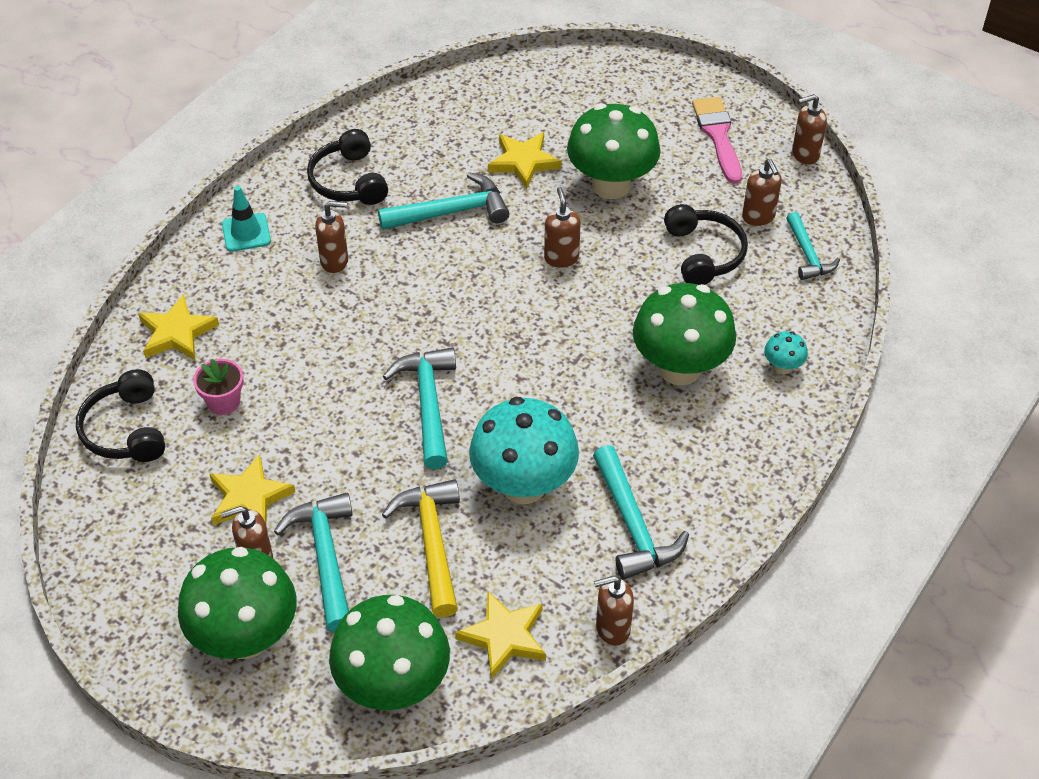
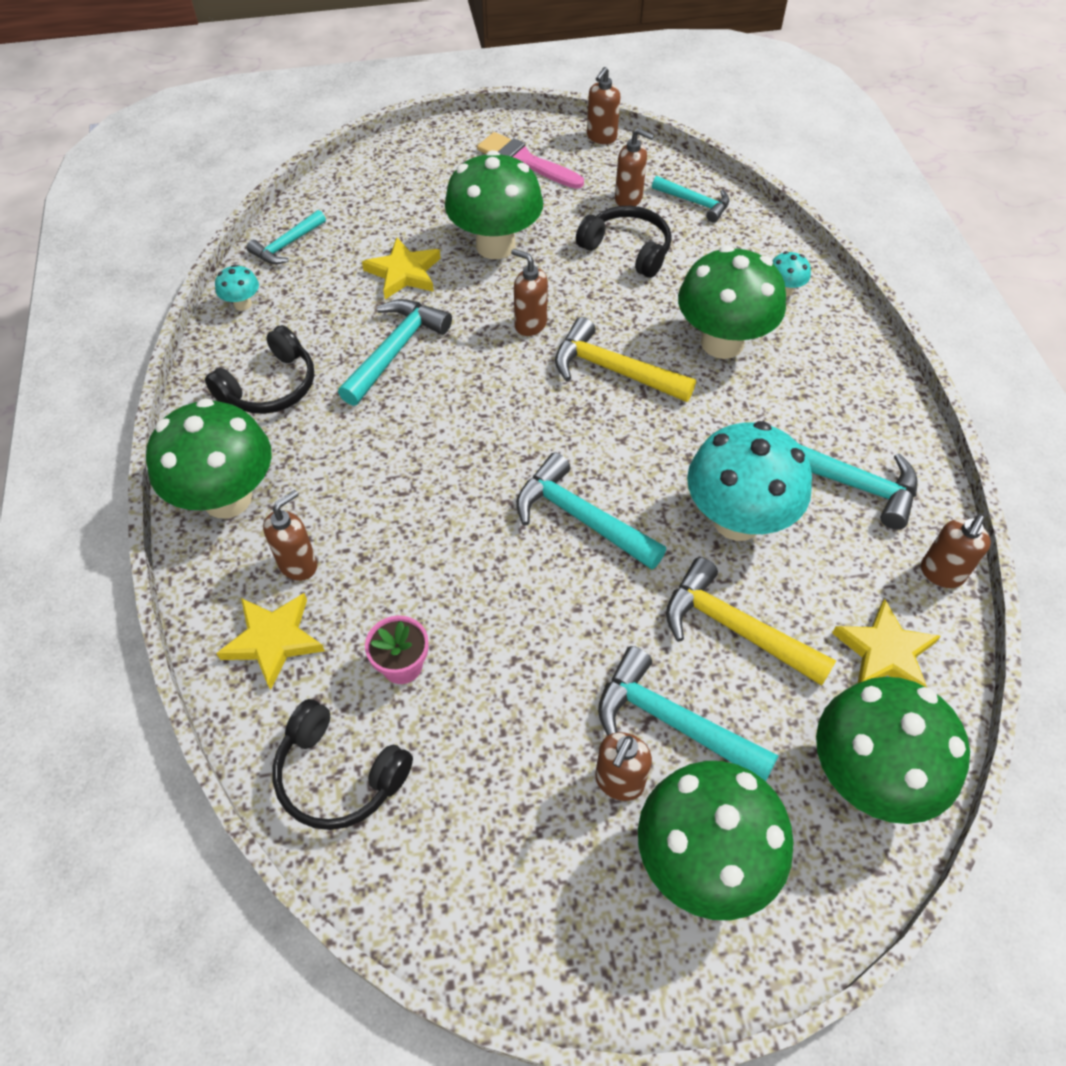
camera: 45 degrees left, 5 degrees up
yellow star [210,454,295,525] -> none
turquoise traffic cone [222,186,271,252] -> green mushroom [146,398,272,518]
black headphones [307,129,388,205] -> black headphones turned 75 degrees counterclockwise [205,325,314,414]
brown soap dispenser [315,201,348,273] -> brown soap dispenser moved to [263,490,317,581]
none -> turquoise mushroom [215,264,259,311]
none -> turquoise hammer [246,210,326,264]
none -> yellow hammer [555,317,696,402]

